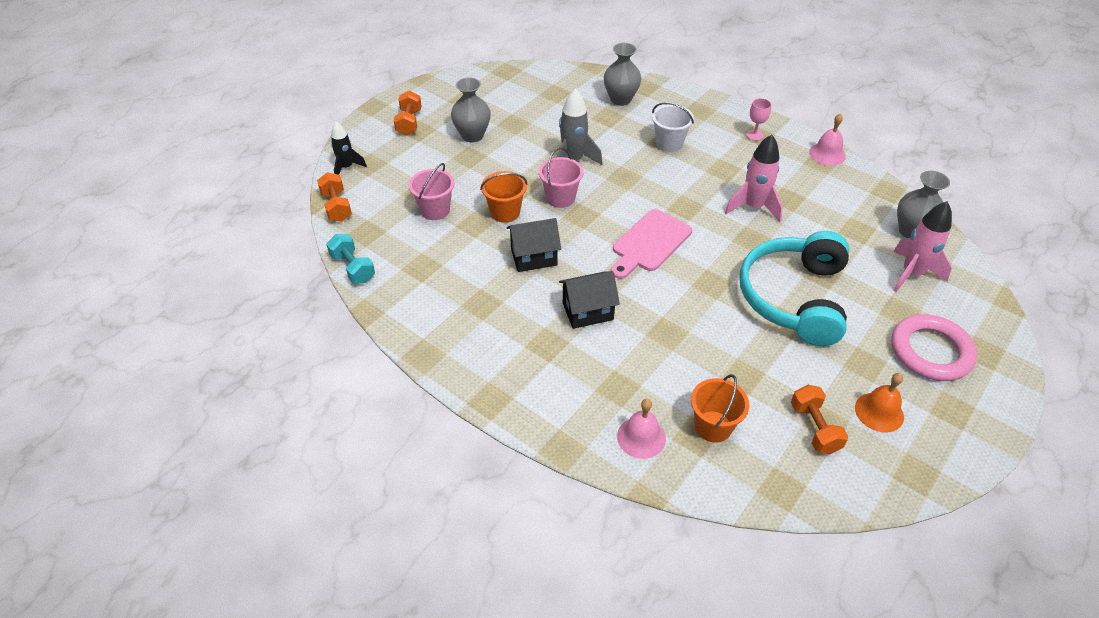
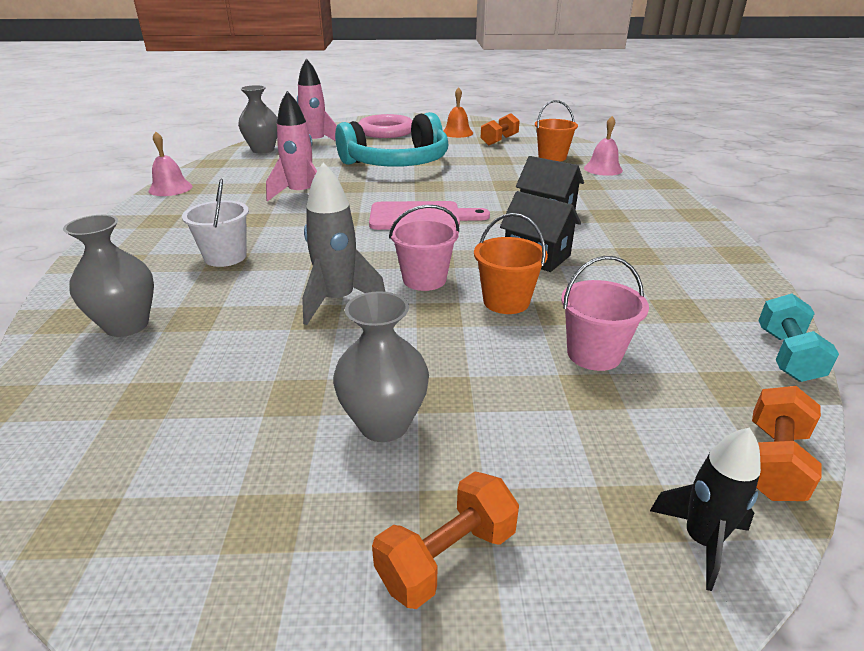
camera: 130 degrees left, 15 degrees down
pink goblet [746,98,771,141] -> none

